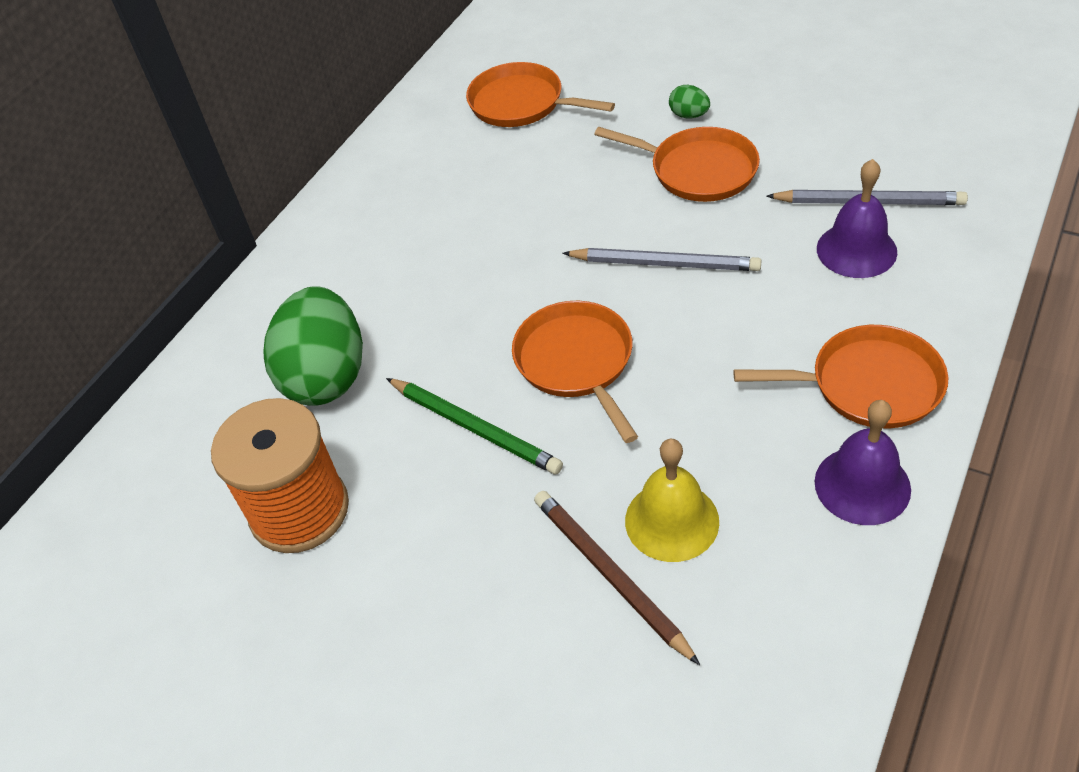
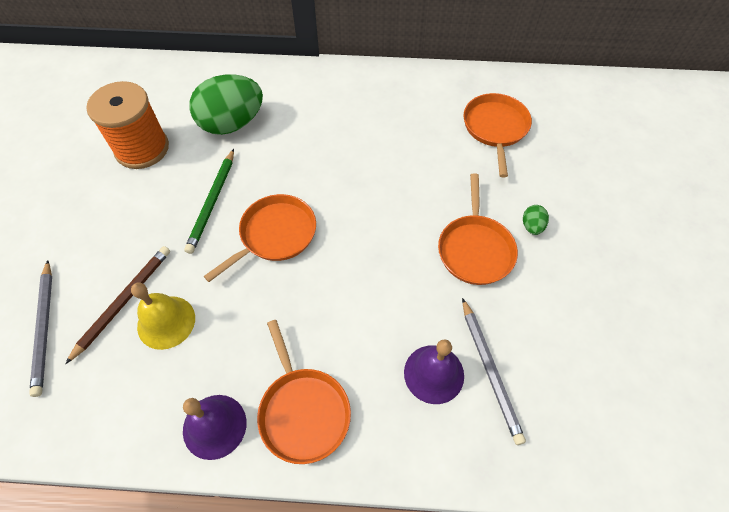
camera: 60 degrees right, 10 degrees up
grey pencil [562,248,762,271] -> grey pencil moved to [29,260,52,397]

